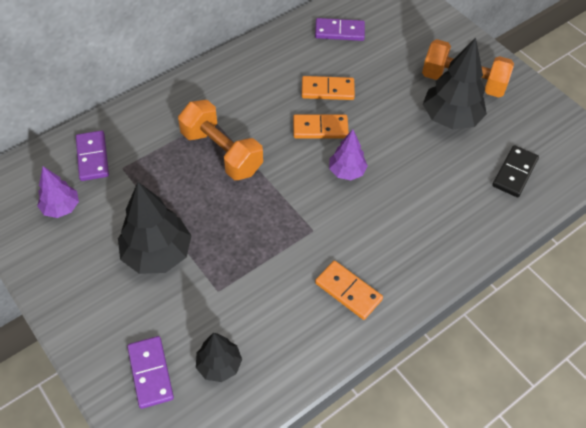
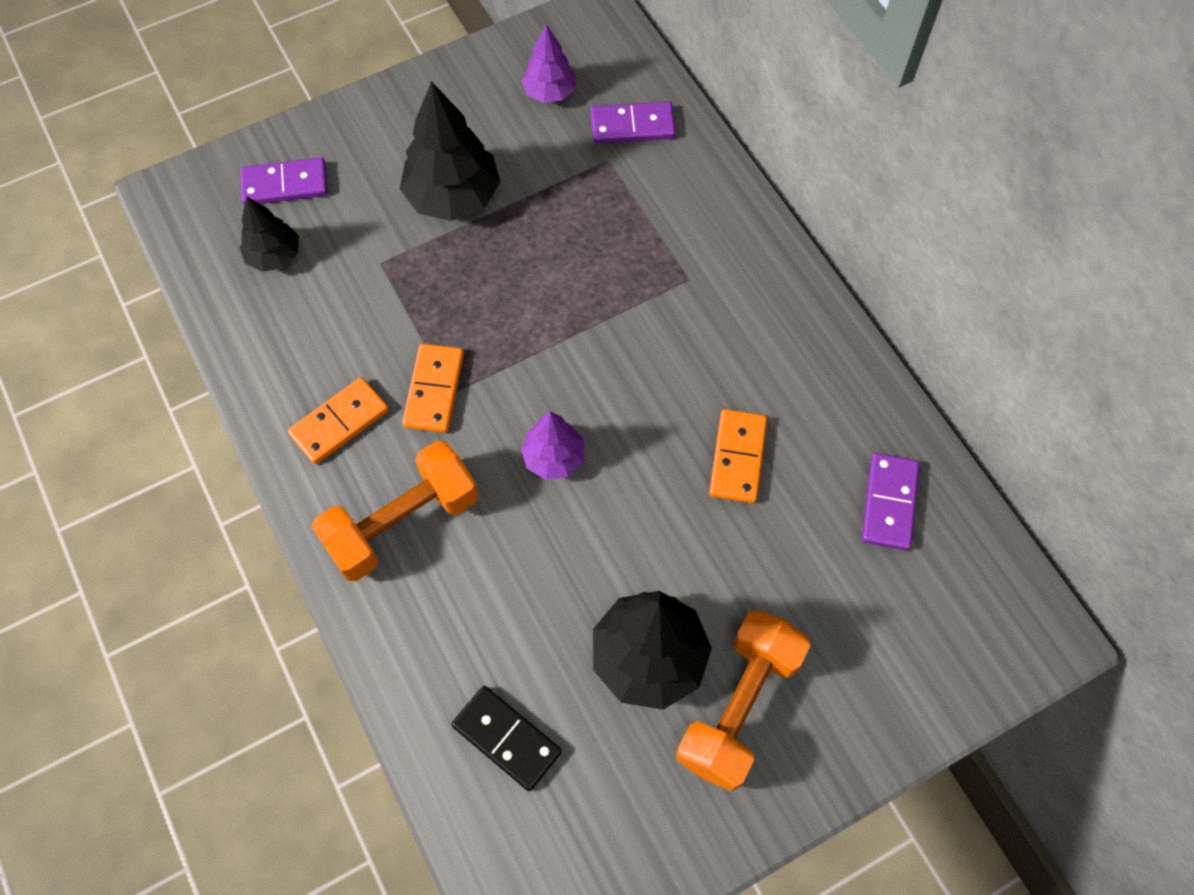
camera: 100 degrees right, 10 degrees up
orange dumbbell [178,100,263,180] -> orange dumbbell moved to [312,441,479,581]
orange domino [293,114,349,139] -> orange domino moved to [402,344,464,433]

